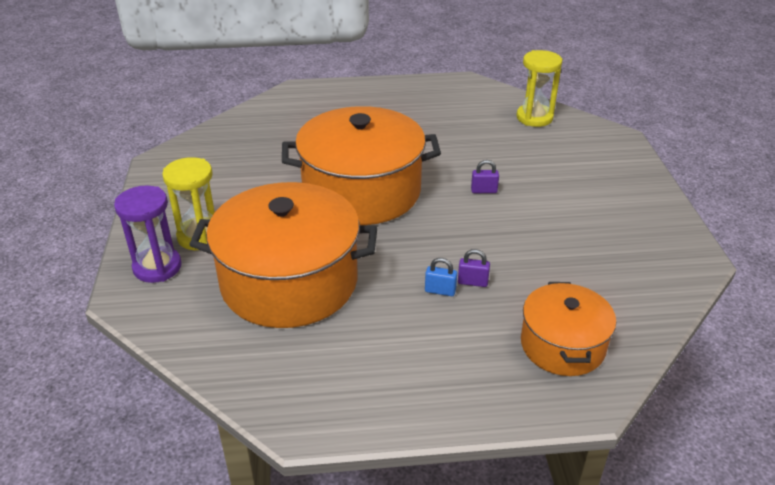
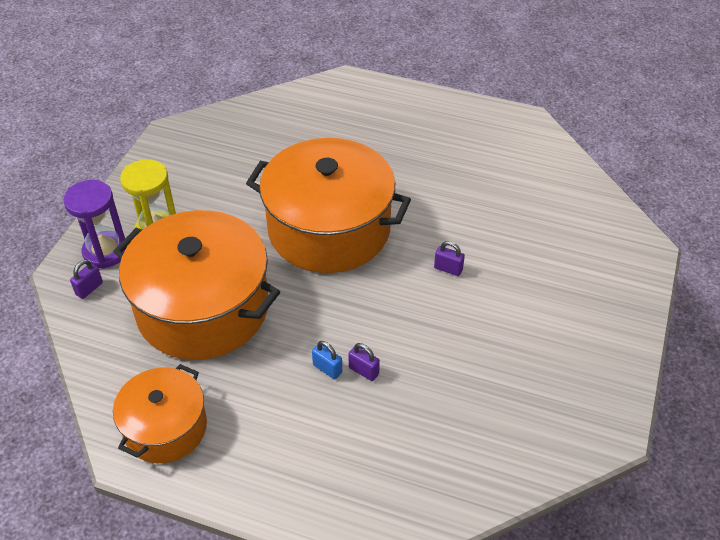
camera: 25 degrees right, 10 degrees up
yellow hourglass [516,50,562,127] -> none
orange pot [521,282,616,376] -> orange pot moved to [113,364,207,463]
none -> purple padlock [70,260,103,299]

